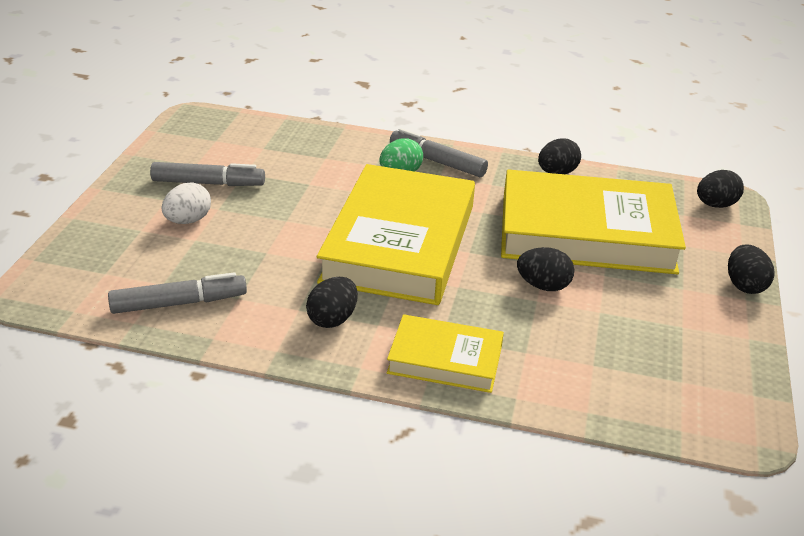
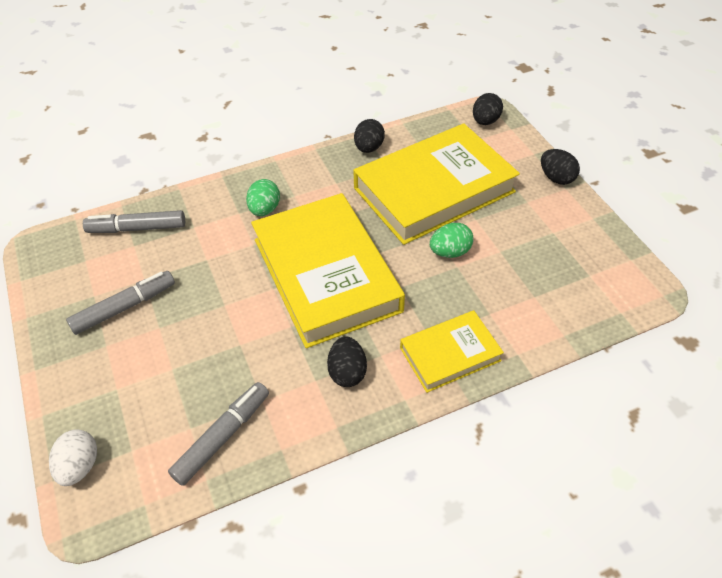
camera: 35 degrees left, 15 degrees up
white egg [161,182,211,224] -> white egg moved to [49,429,97,486]
grey marker [390,128,488,177] -> grey marker moved to [83,210,185,233]
black egg [517,247,575,291] -> green egg [430,223,474,258]

